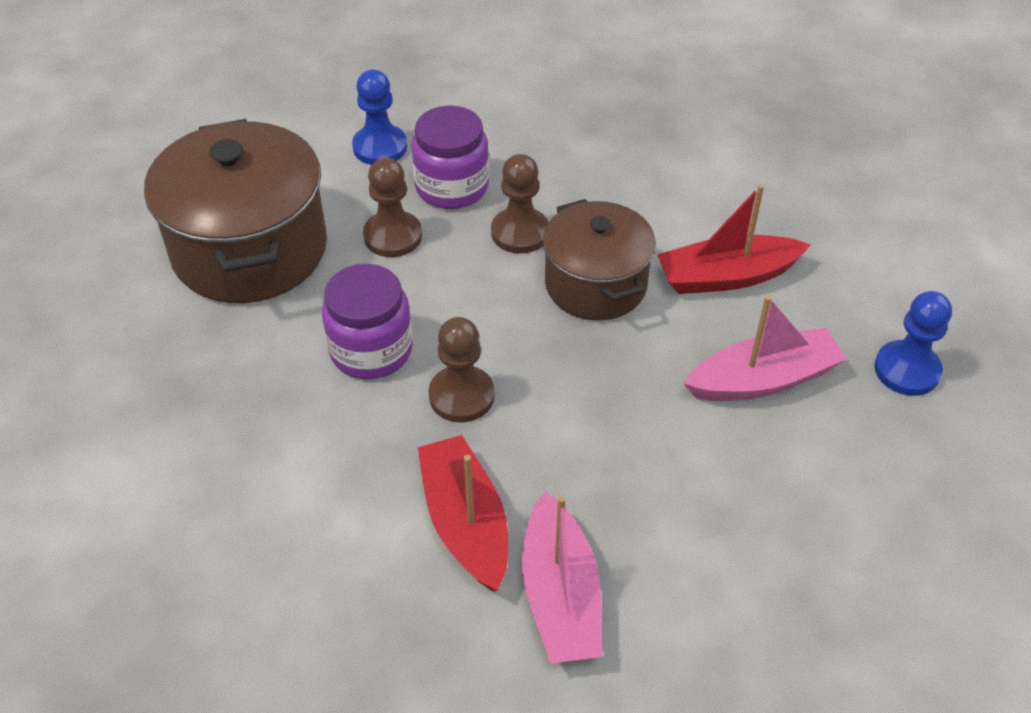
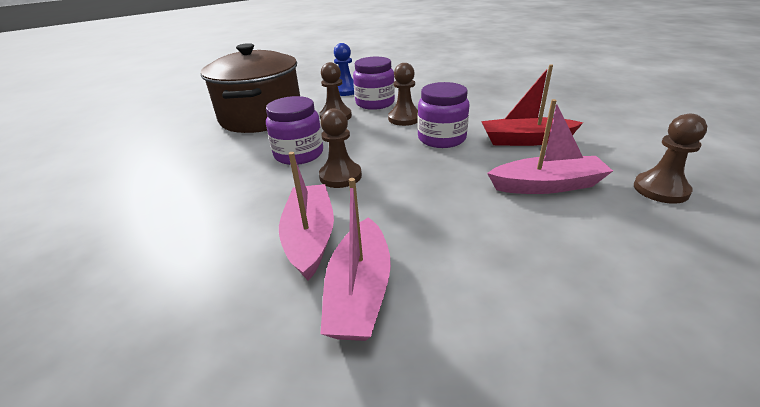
camera: 15 degrees right, 15 degrees down
red boat [417,435,508,591] -> pink boat [279,152,334,281]
brown pot [543,199,656,321] -> purple jar [417,82,470,148]
blue pawn [874,291,952,396] -> brown pawn [634,114,707,204]

